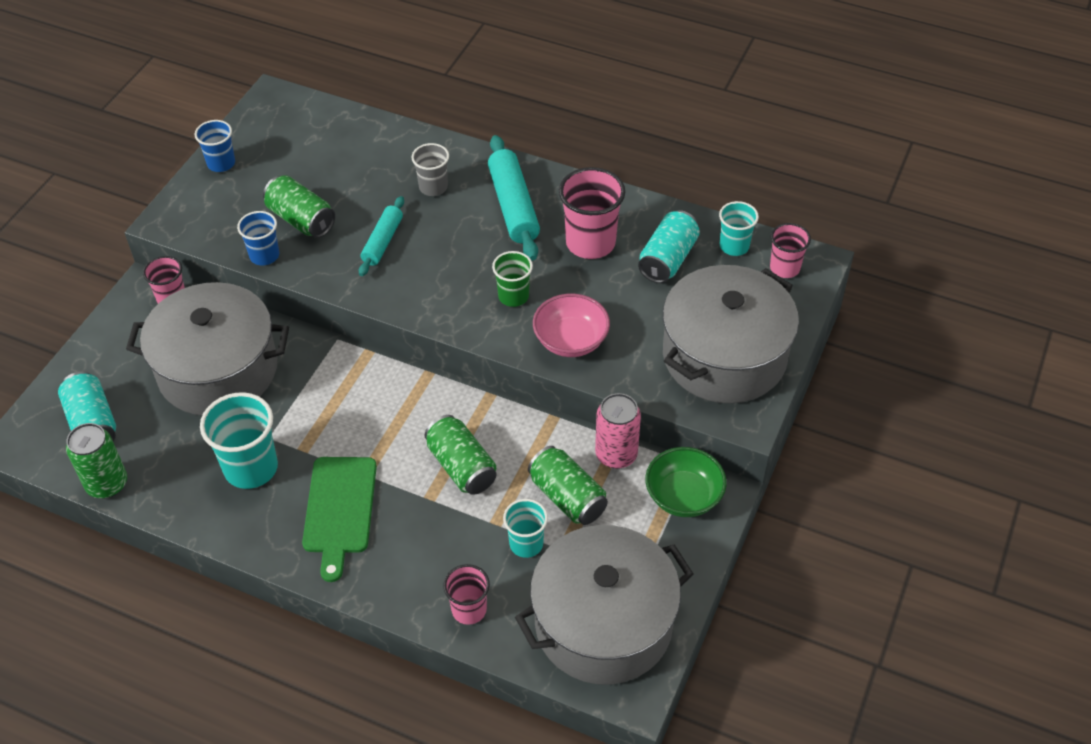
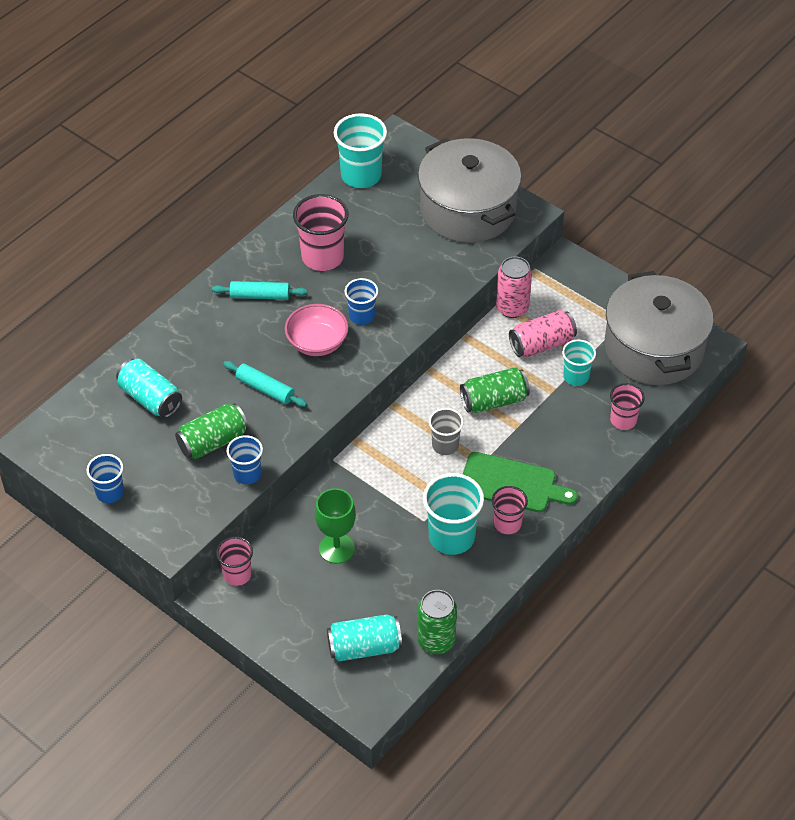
camera: 75 degrees left, 0 degrees up
grey pot [126,282,289,415] -> green goblet [315,488,356,564]
grey cup [411,143,449,196] -> grey cup moved to [429,408,464,455]
turquoise rolling pin [488,135,540,261] -> turquoise rolling pin [212,281,308,300], size x0.62
green cup [492,251,533,307] -> blue cup [345,278,378,325]
green can [528,446,608,525] -> pink can [509,310,577,357]
pink bowl [533,294,610,357] -> pink bowl moved to [285,304,349,356]
turquoise can [638,210,700,283] -> turquoise can moved to [116,359,182,418]
green bowl [645,447,727,517] -> none
turquoise cup [719,201,759,256] -> turquoise cup [334,113,387,188], size x1.67
pink cup [770,223,811,278] -> pink cup moved to [492,486,528,534]

